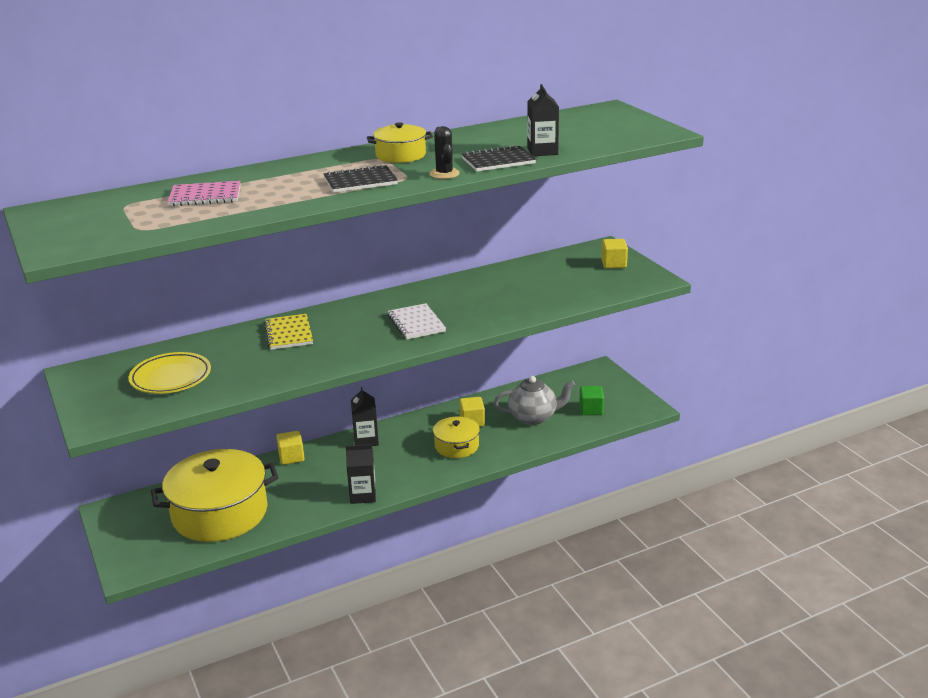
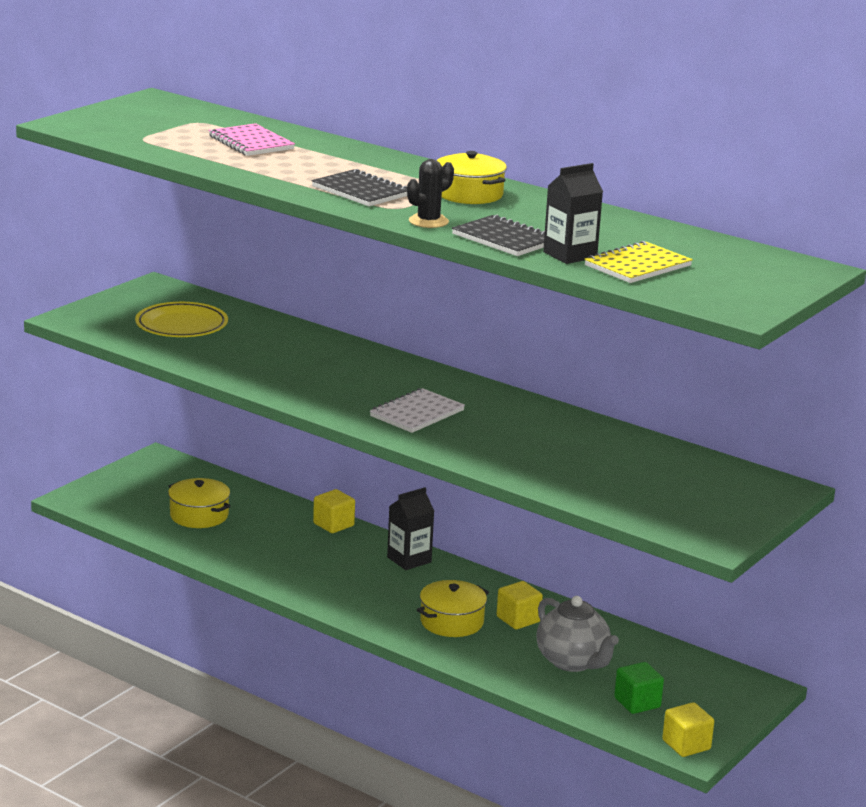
camera: 60 degrees right, 5 degrees down
yellow pot [151,449,279,542] -> yellow pot [168,478,231,528], size x0.51
yellow notebook [264,314,313,350] -> yellow notebook moved to [584,241,693,283]
black carton [346,444,376,504] -> none
yellow cube [601,239,628,268] -> yellow cube moved to [662,702,714,757]

